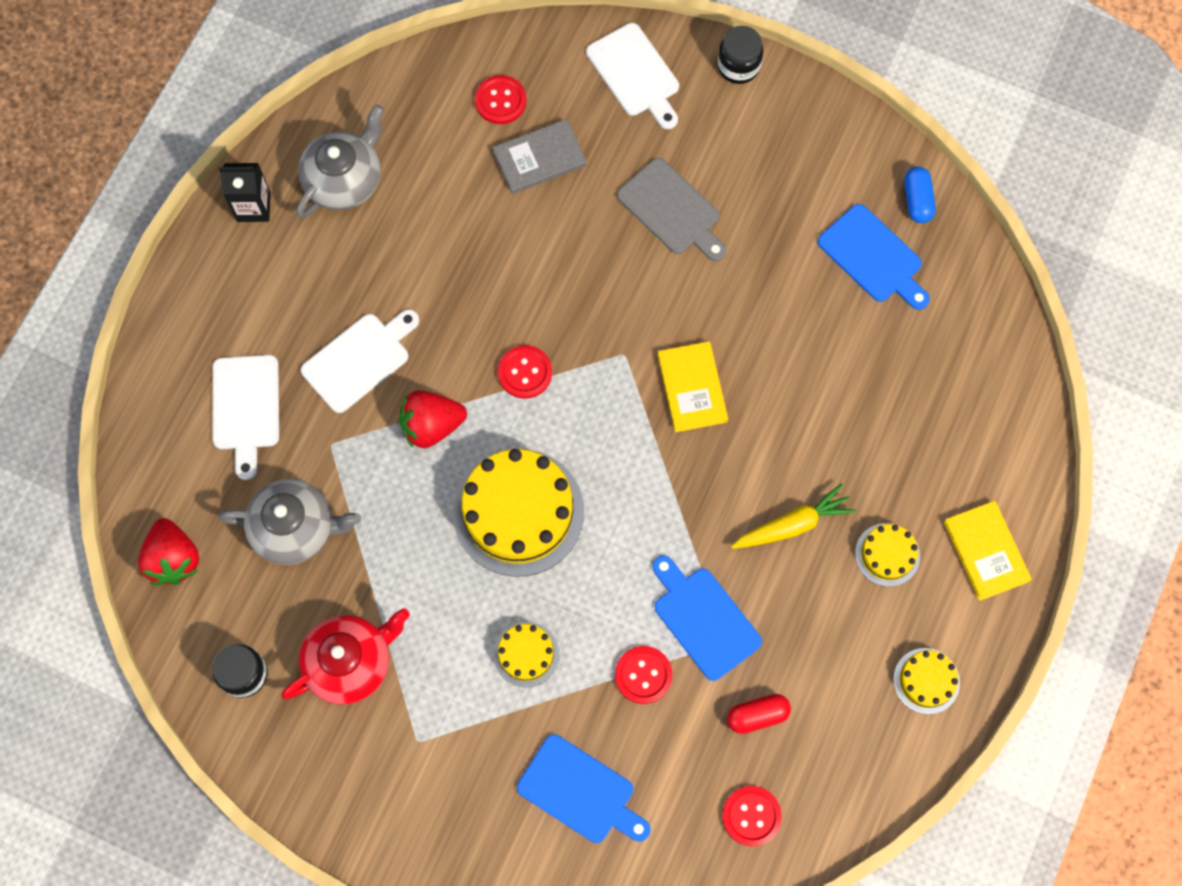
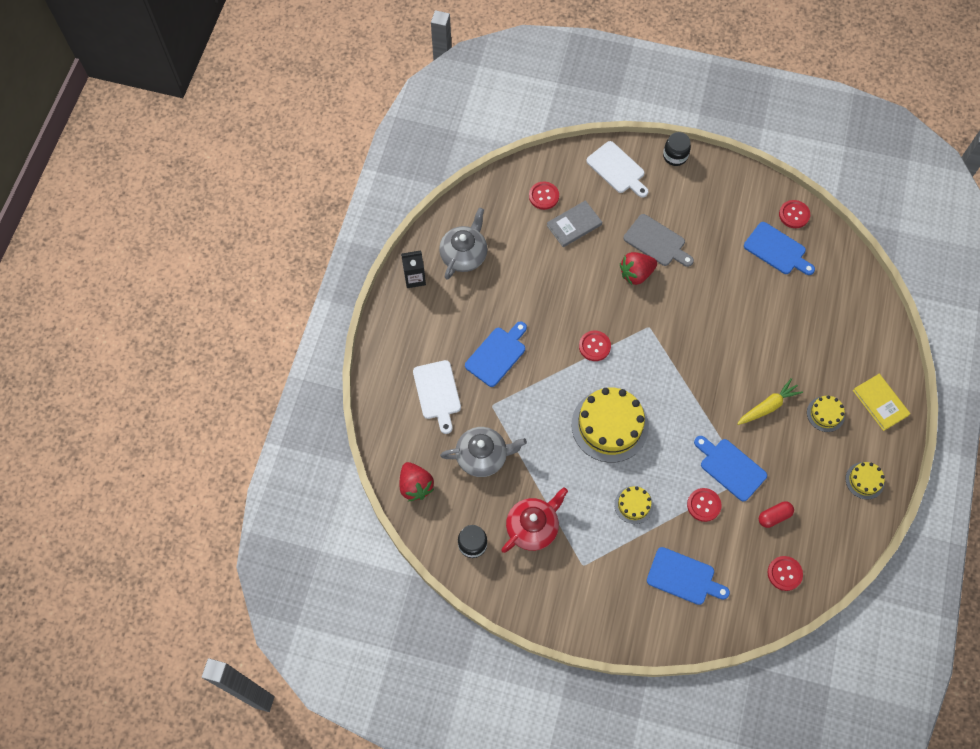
camera: 10 degrees left, 5 degrees down
white cutting board [301,309,419,413] -> blue cutting board [465,322,527,387]
red strawberry [399,390,467,448] -> red strawberry moved to [620,252,657,285]
yellow book [658,341,728,432] -> none
blue capsule [904,167,936,223] -> red button [779,200,810,228]

